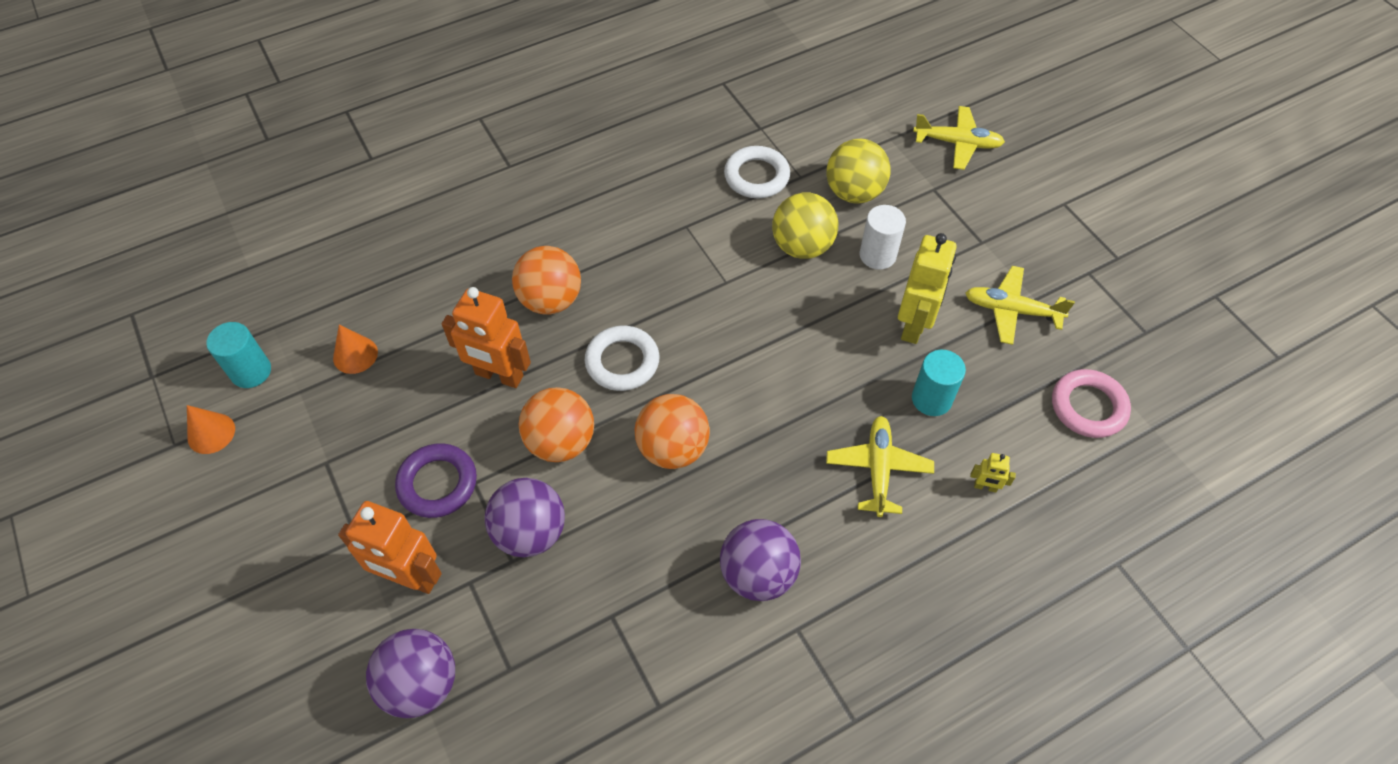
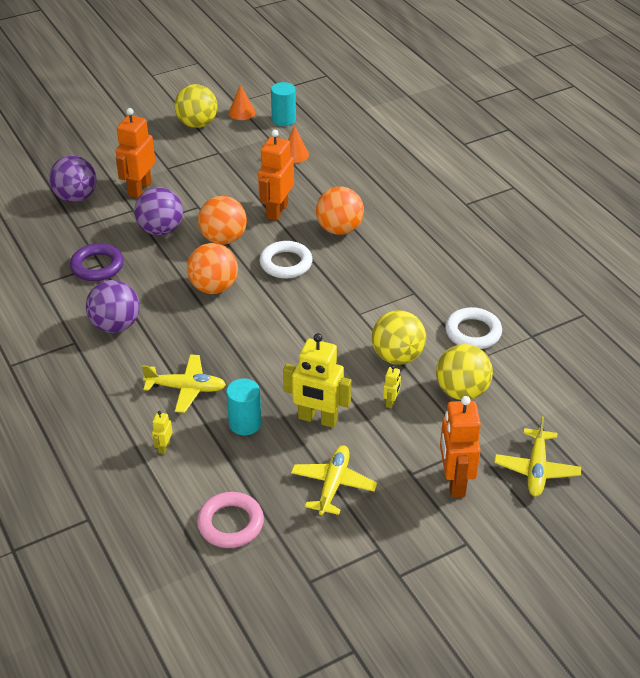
camera: 90 degrees right, 15 degrees down
purple ring [395,443,477,518] -> purple ring moved to [70,243,124,281]
white cylinder [860,205,906,270] -> yellow robot [383,365,401,408]
none -> yellow ball [174,84,218,128]
none -> orange robot [440,396,481,497]

